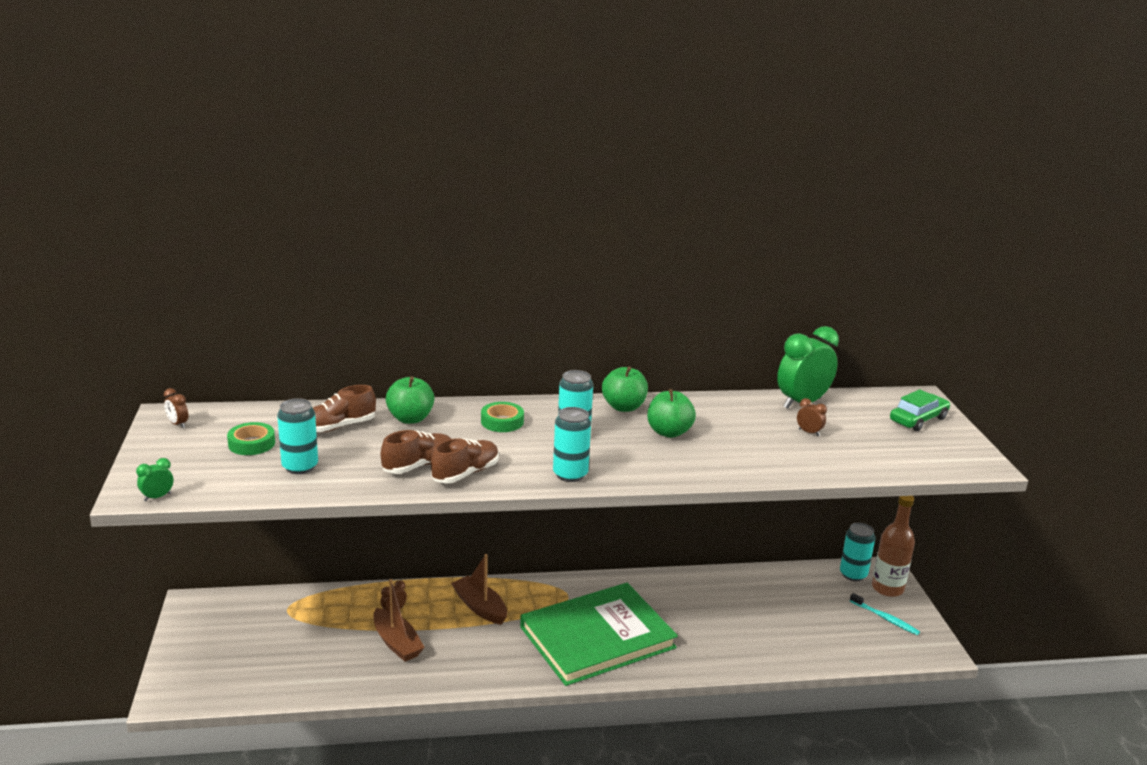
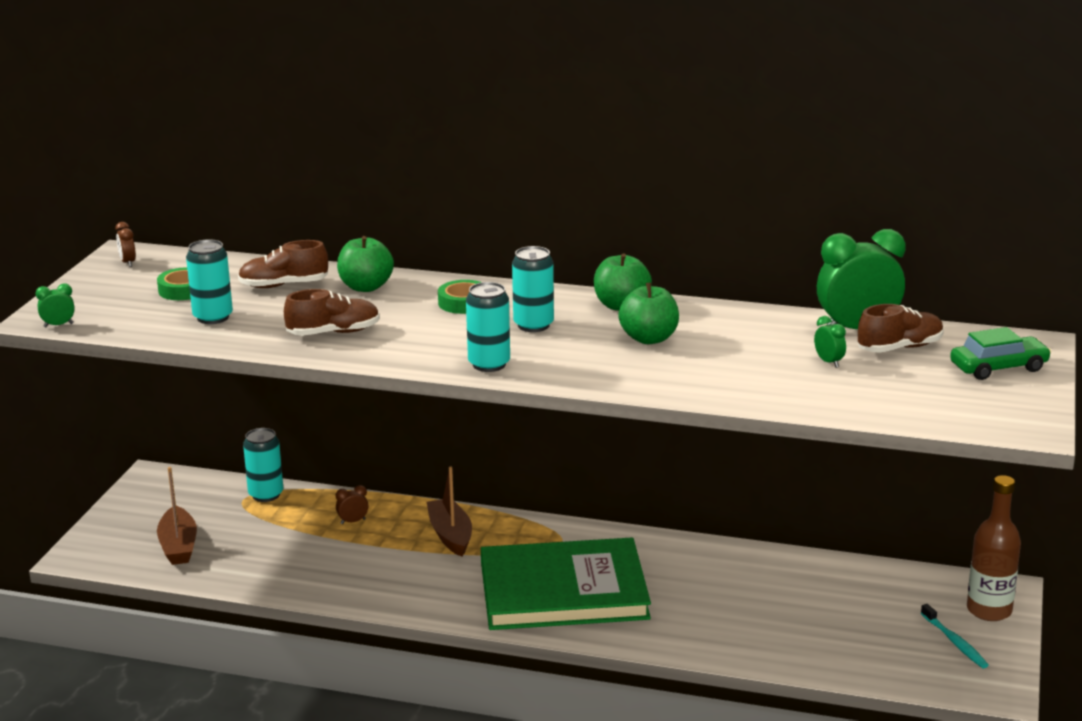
camera: 25 degrees right, 0 degrees up
brown boat [373,579,425,662] -> brown boat moved to [157,467,197,565]
brown shoe [431,438,499,483] -> brown shoe moved to [858,304,944,353]
brown clock [797,398,827,436] -> green clock [814,316,846,367]
turquoise can [840,523,875,581] -> turquoise can moved to [243,428,283,502]

